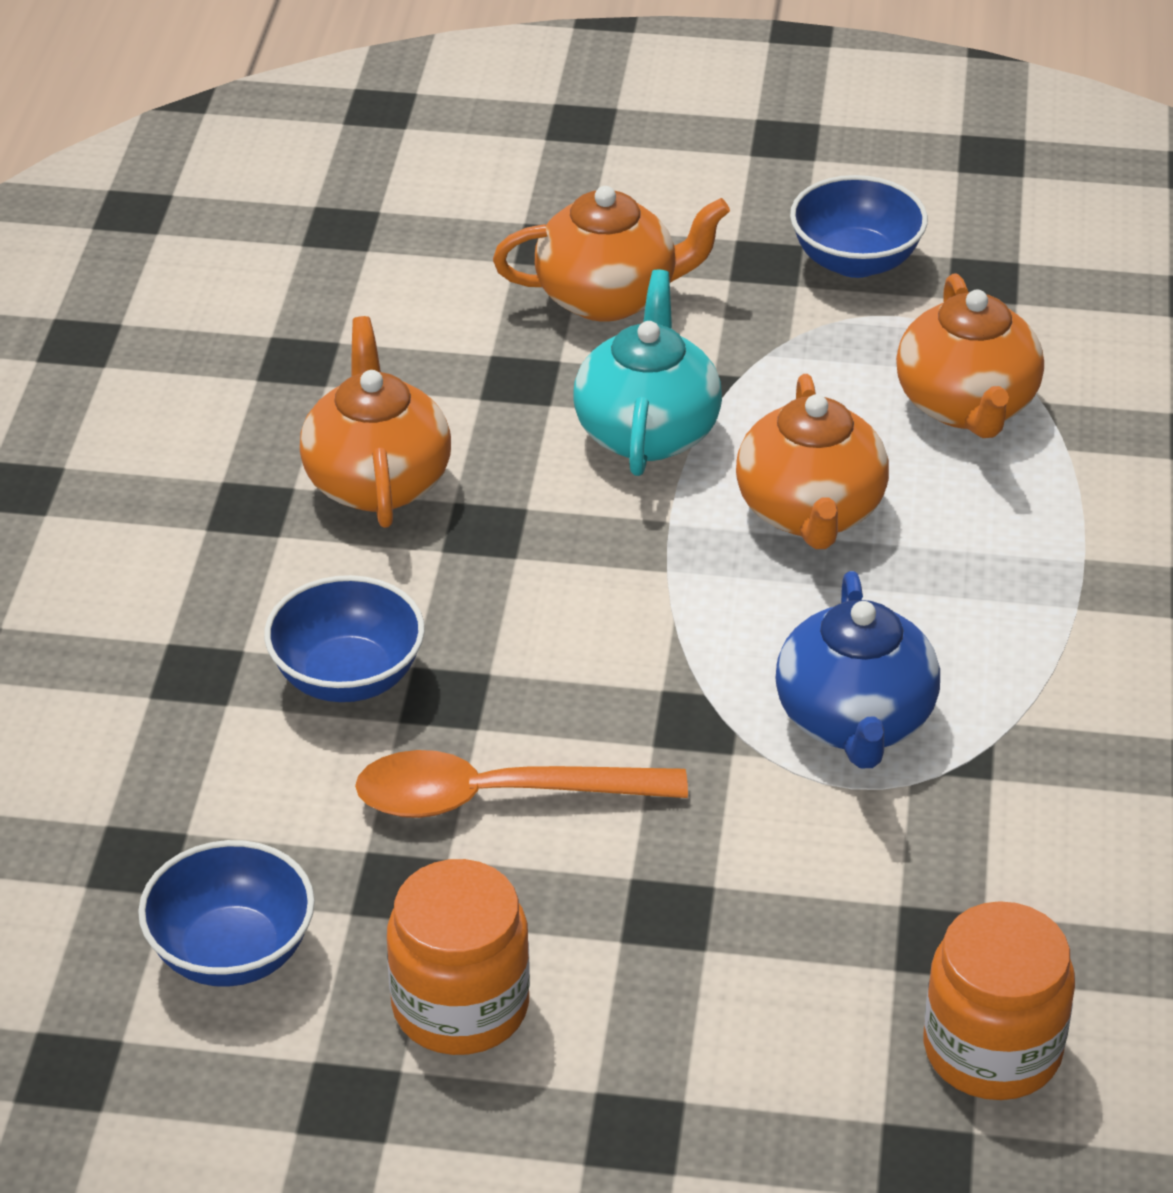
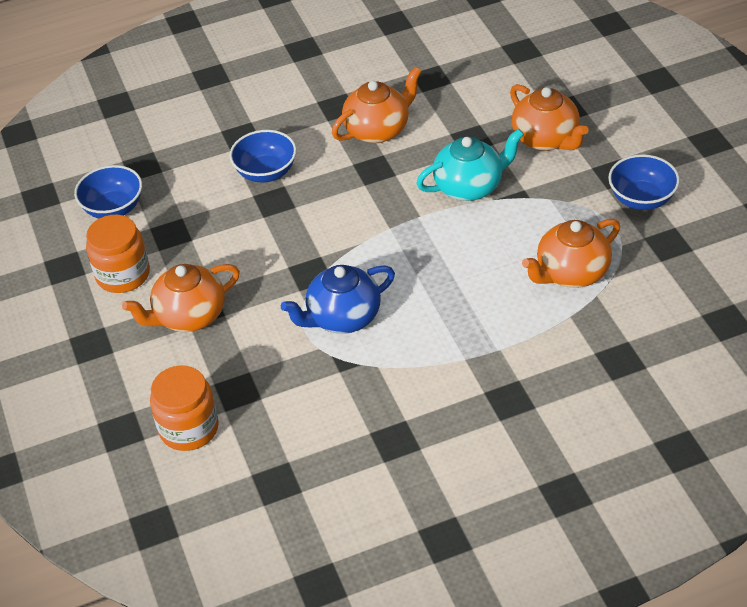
camera: 65 degrees right, 5 degrees up
orange spoon [355,750,688,818] -> none
orange teapot [736,374,889,549] -> orange teapot moved to [122,264,240,332]

